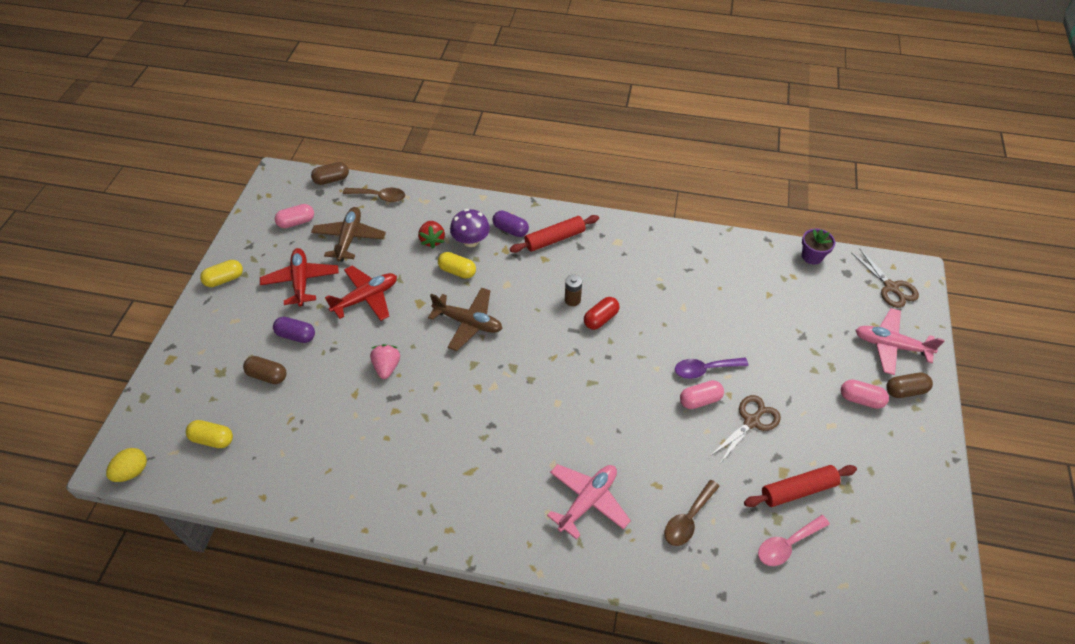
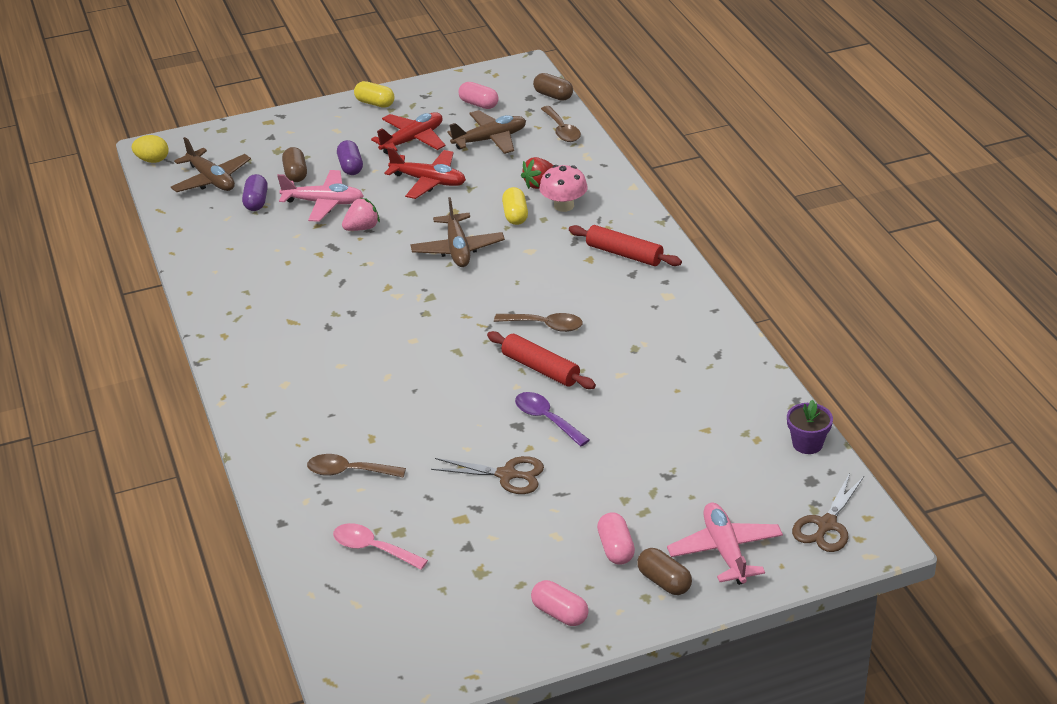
camera: 60 degrees right, 15 degrees down
yellow capsule [186,420,233,448] -> brown plane [171,137,251,192]
purple mushroom [450,209,490,247] -> pink mushroom [539,165,588,212]
purple capsule [492,211,529,237] -> purple capsule moved to [242,174,268,211]
pink plane [547,464,631,540] -> pink plane moved to [277,170,364,222]
brown battery [565,274,582,306] -> none
red capsule [584,297,619,330] -> brown spoon [494,313,583,332]
pink capsule [680,380,724,409] -> pink capsule moved to [531,580,589,626]
red rolling pin [744,465,857,507] -> red rolling pin moved to [487,331,596,389]

